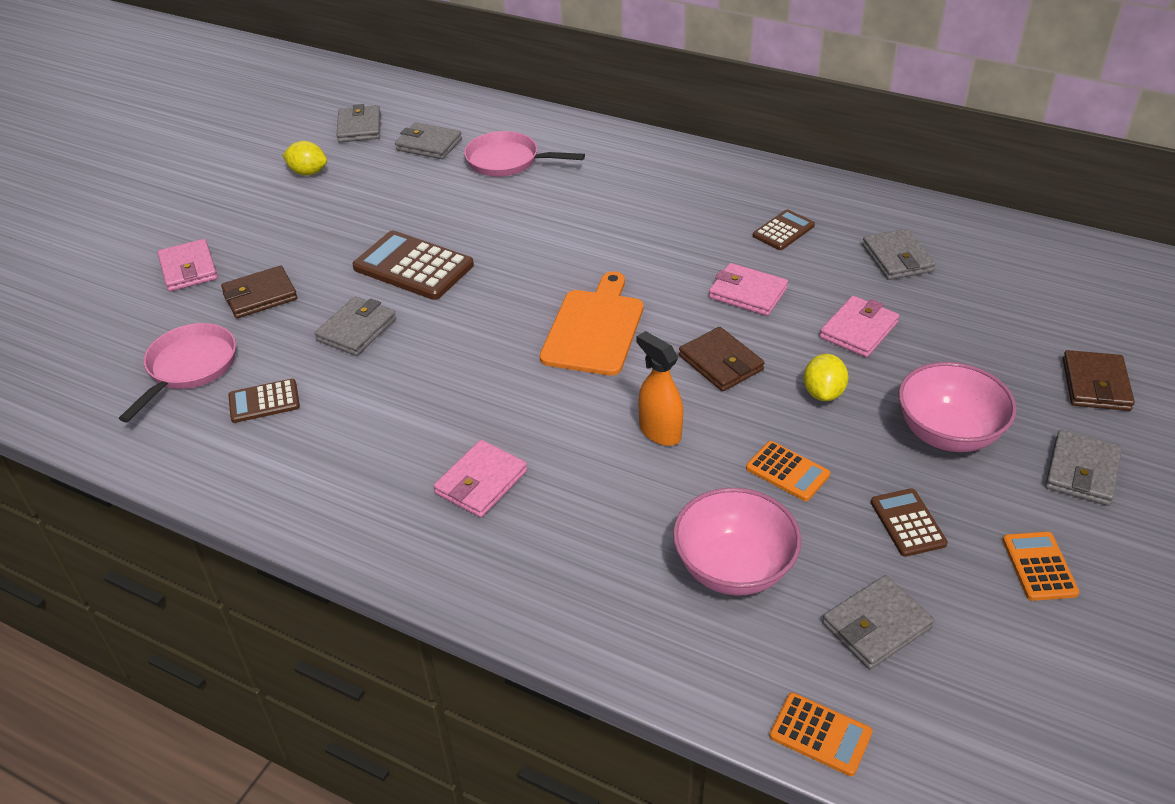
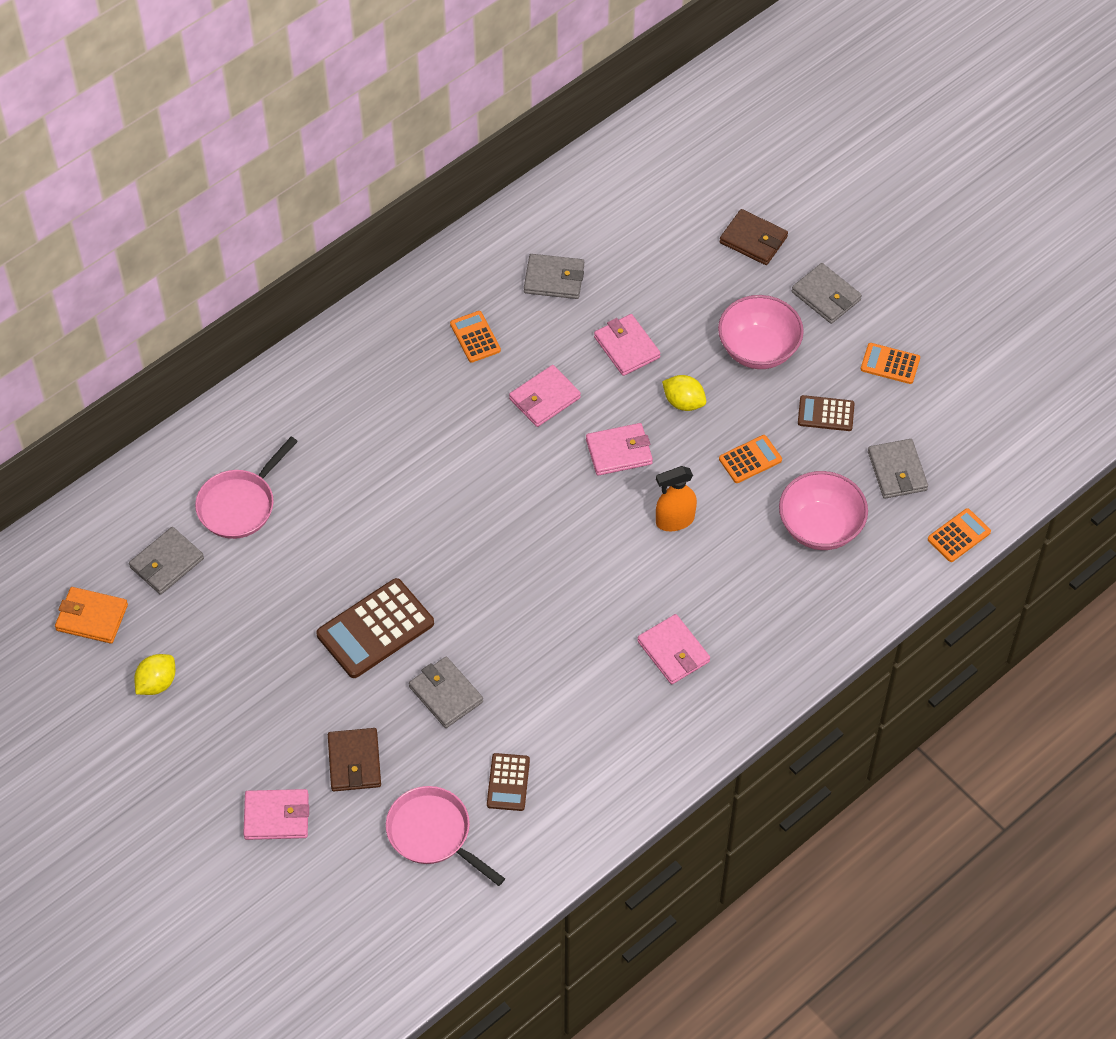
camera: 70 degrees left, 15 degrees up
grey wallet [336,104,381,142] -> orange wallet [55,587,128,644]
orange cutting board [540,271,643,376] -> none
brown wallet [679,327,765,391] -> pink wallet [586,423,653,476]
brown calculator [753,209,815,250] -> orange calculator [450,311,501,363]

